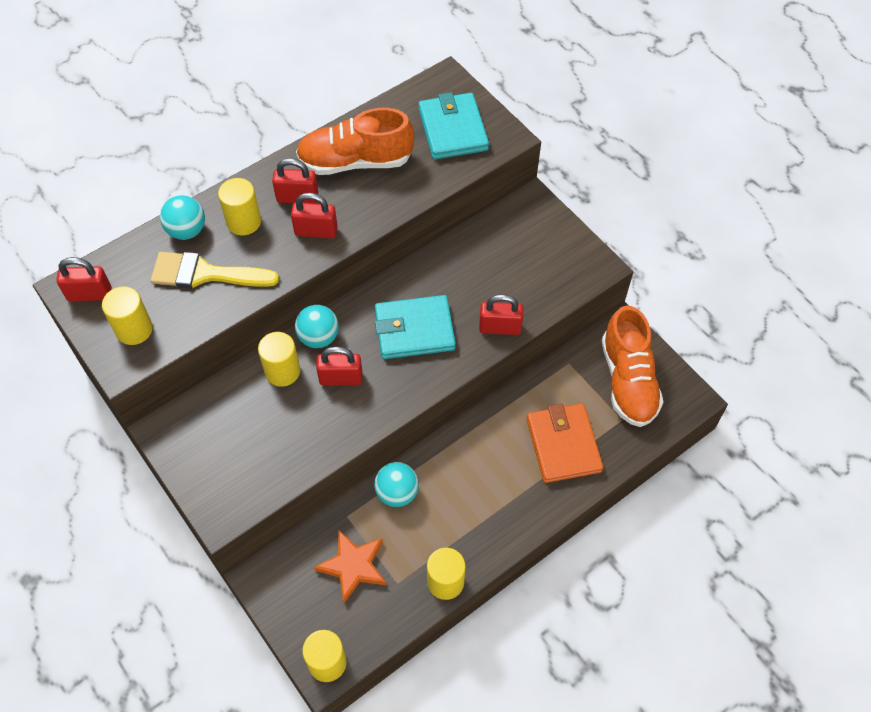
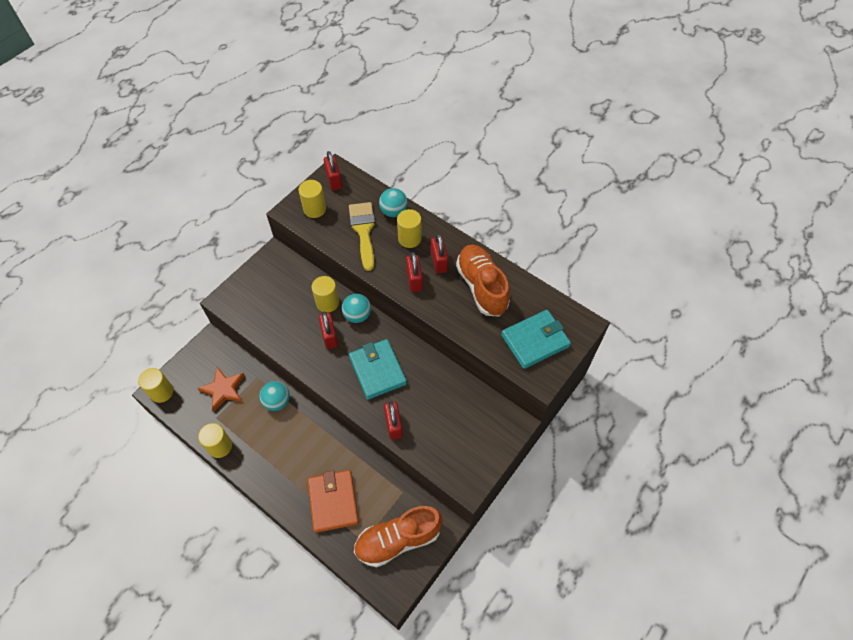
camera: 75 degrees right, 0 degrees up
orange wallet [527,403,603,483] -> orange wallet turned 75 degrees counterclockwise [308,470,359,533]

